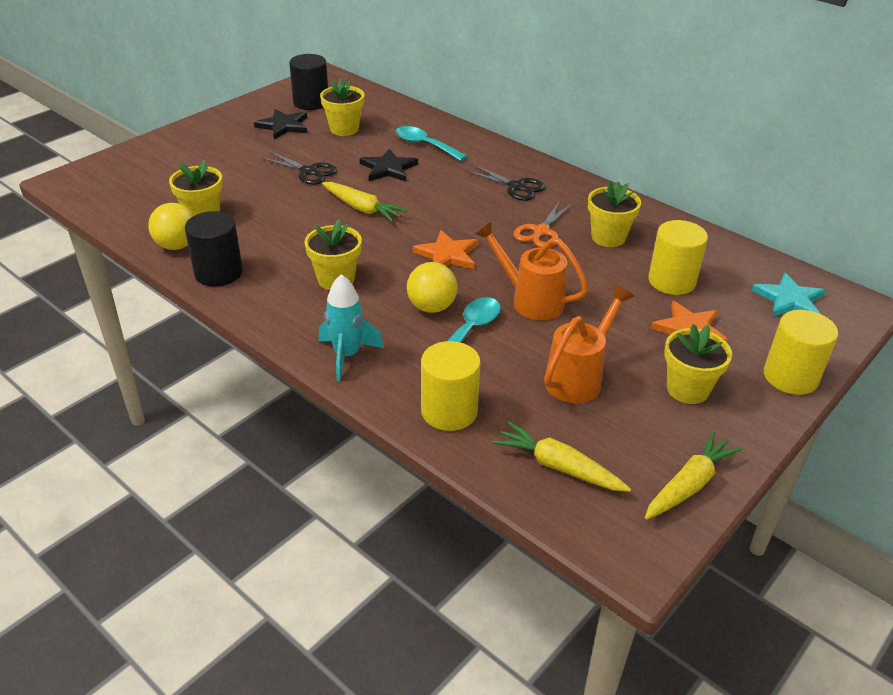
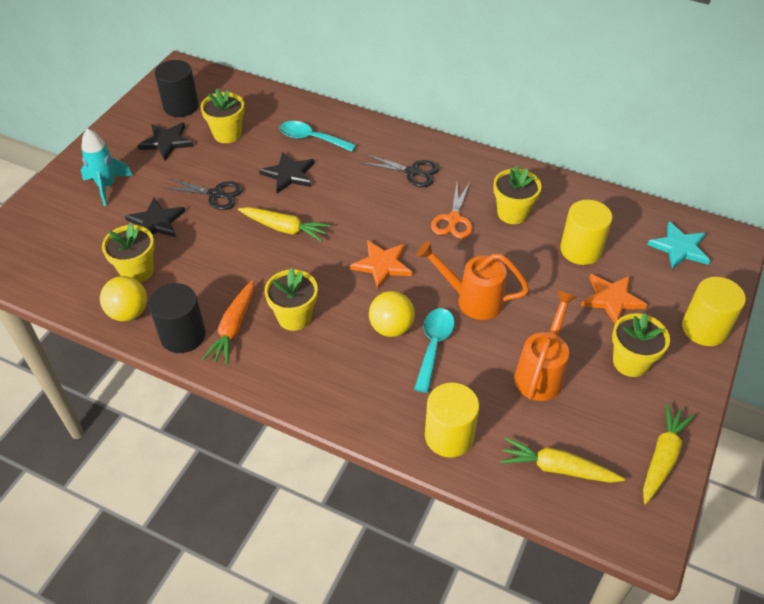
camera: 15 degrees left, 10 degrees up
turquoise rocket [318,274,384,382] -> turquoise rocket moved to [81,129,133,206]
none -> black star [125,198,186,237]
none -> orange carrot [202,280,254,365]

